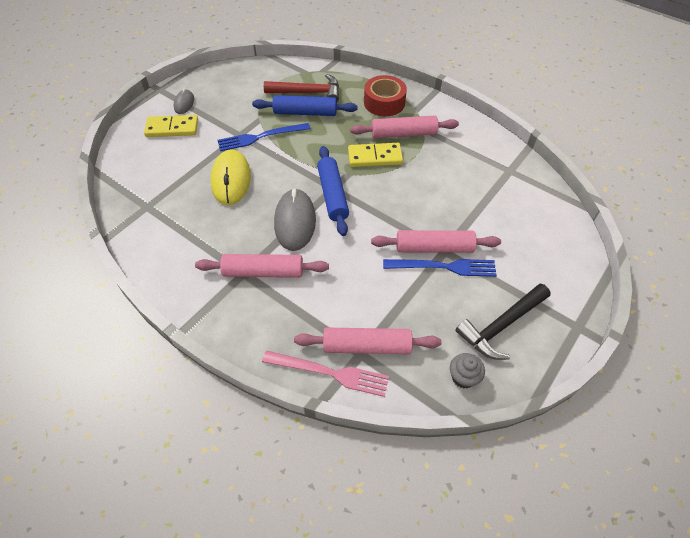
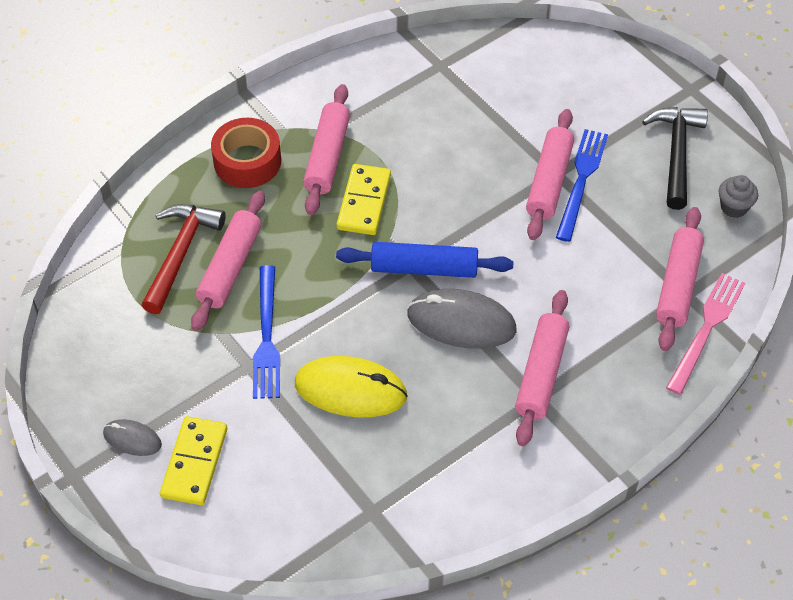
camera: 75 degrees left, 0 degrees up
blue rolling pin [252,95,358,116] -> pink rolling pin [191,191,265,331]
black hammer [455,284,551,360] -> black hammer turned 150 degrees counterclockwise [642,107,708,210]

